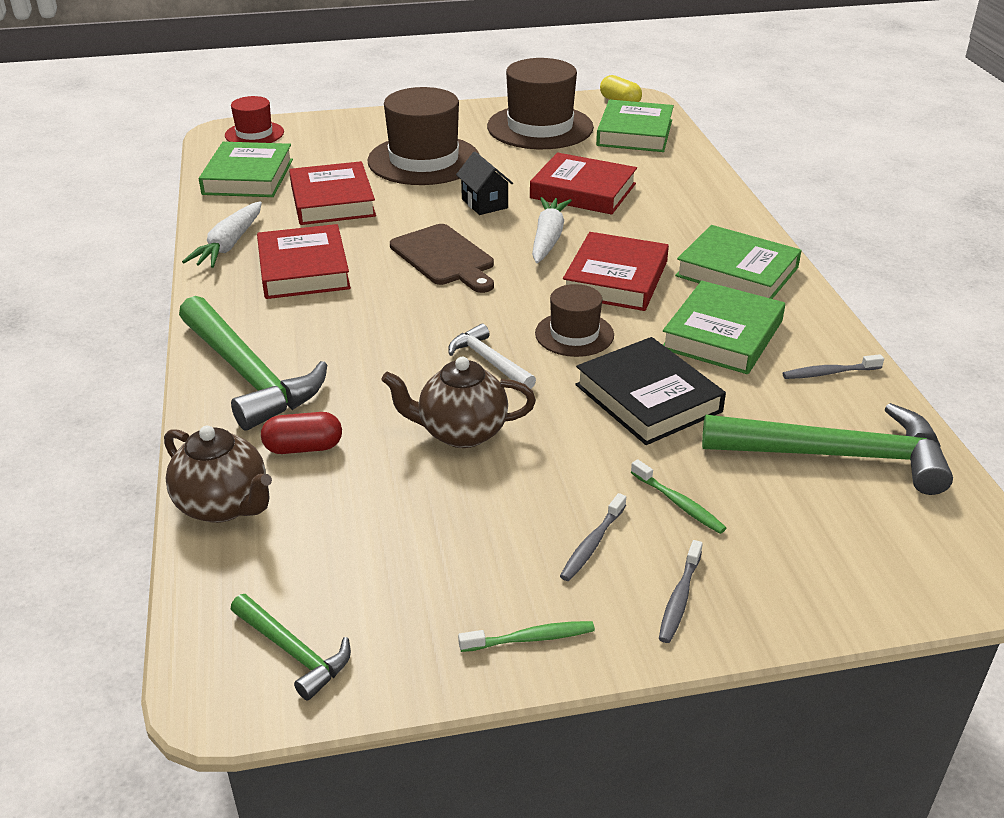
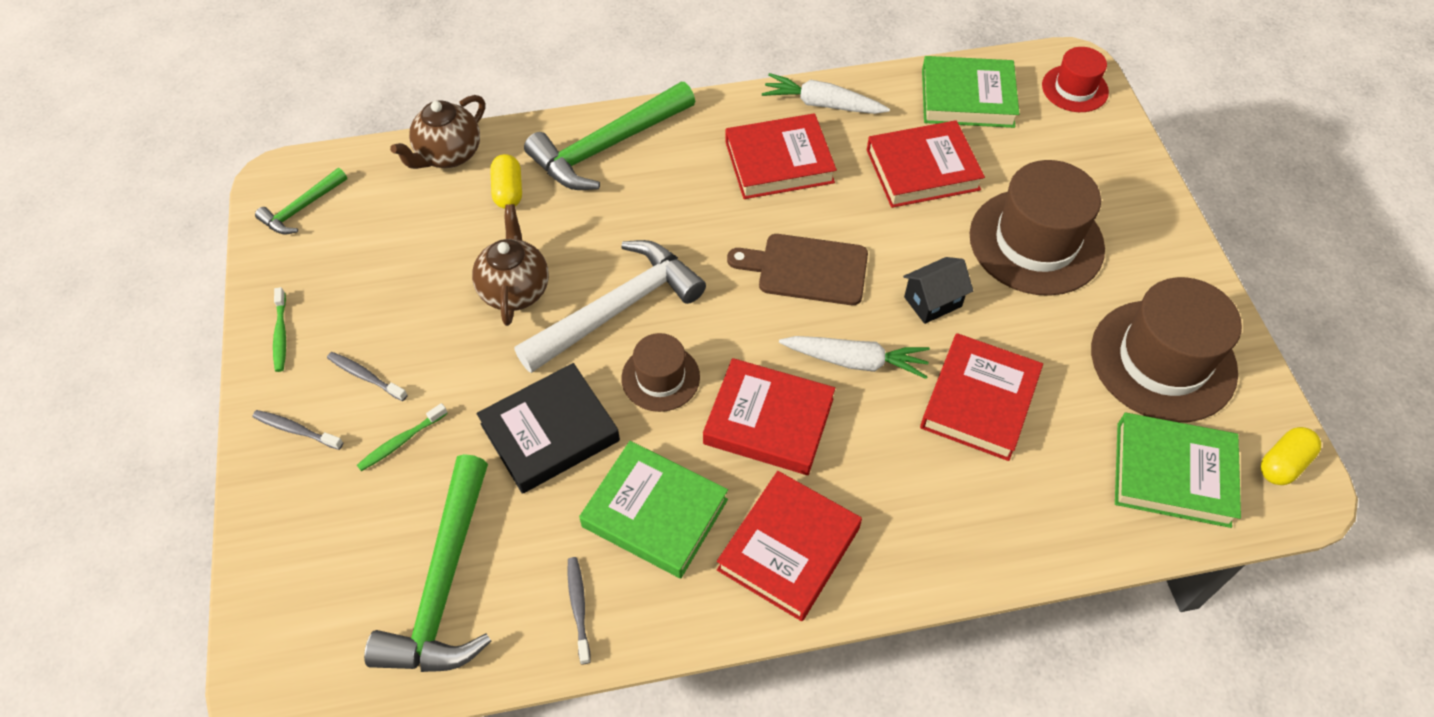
camera: 90 degrees right, 20 degrees up
red capsule [261,412,342,454] -> yellow capsule [490,154,522,209]
brown cutting board [390,224,494,293] -> brown cutting board turned 45 degrees clockwise [727,234,868,305]
white hammer [448,324,536,389] -> white hammer [514,240,706,373], size x1.94
green book [675,225,802,299] -> red book [717,471,862,621]

